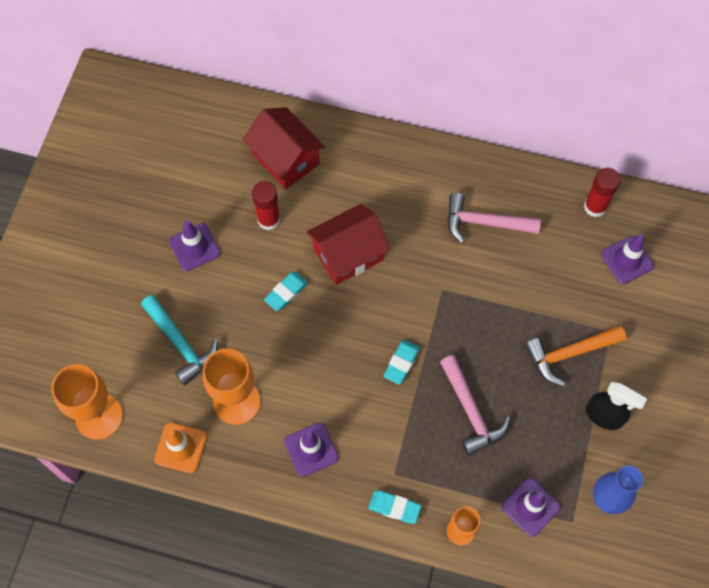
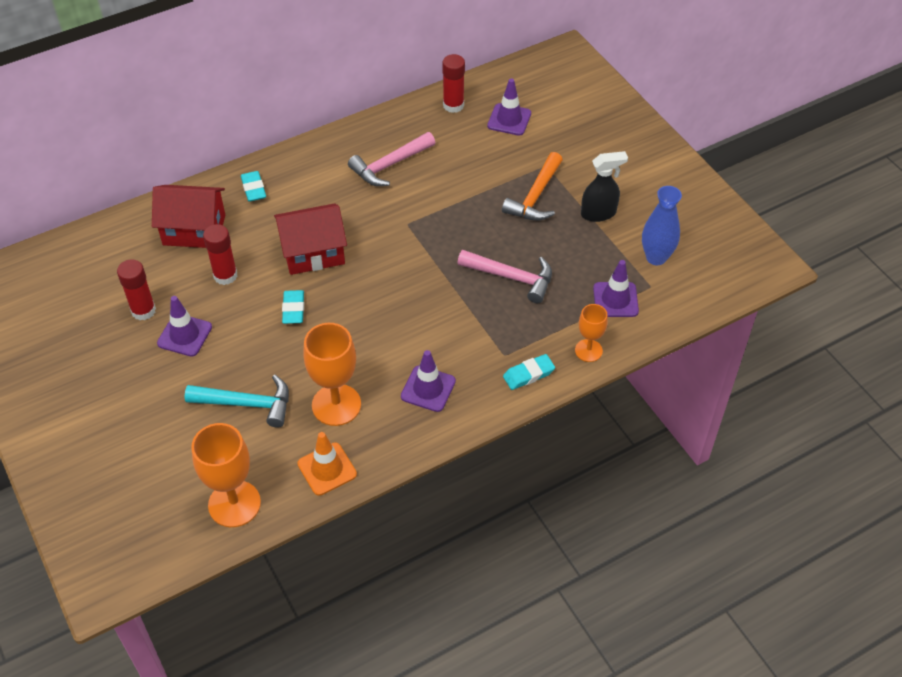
camera: 45 degrees left, 15 degrees down
red house [307,204,390,285] -> red house turned 60 degrees clockwise [274,203,347,275]
turquoise eraser [383,340,420,385] -> turquoise eraser moved to [241,171,266,202]
none -> red glue stick [117,259,156,320]

